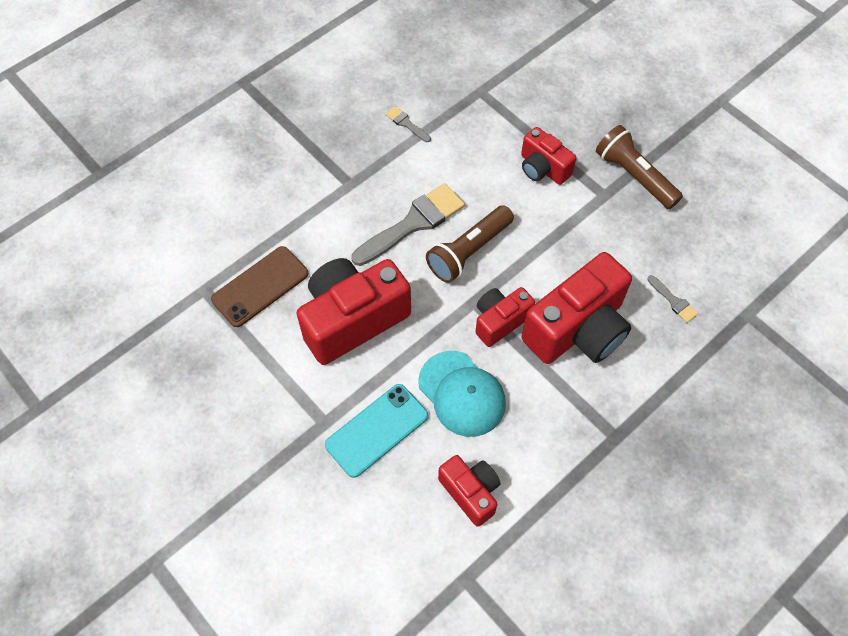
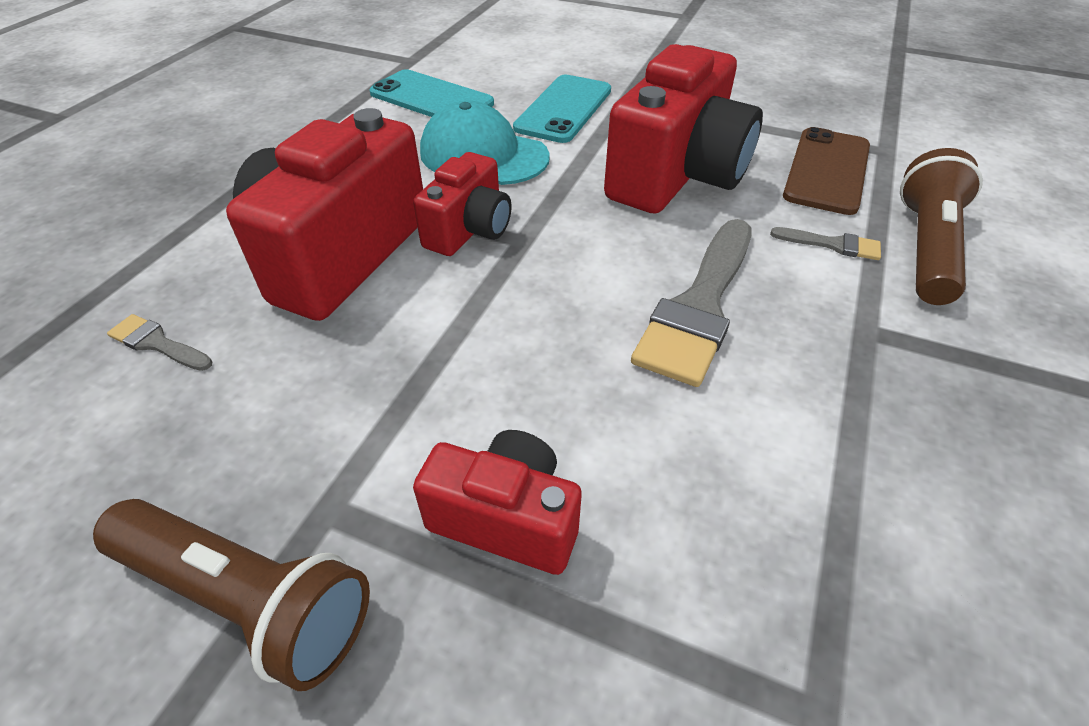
camera: 155 degrees right, 15 degrees down
grey brush [386,106,431,142] -> grey brush moved to [770,227,881,260]
brown flashlight [426,205,514,283] -> brown flashlight moved to [900,148,983,305]
red camera [438,455,501,527] -> turquoise phone [369,69,494,117]

